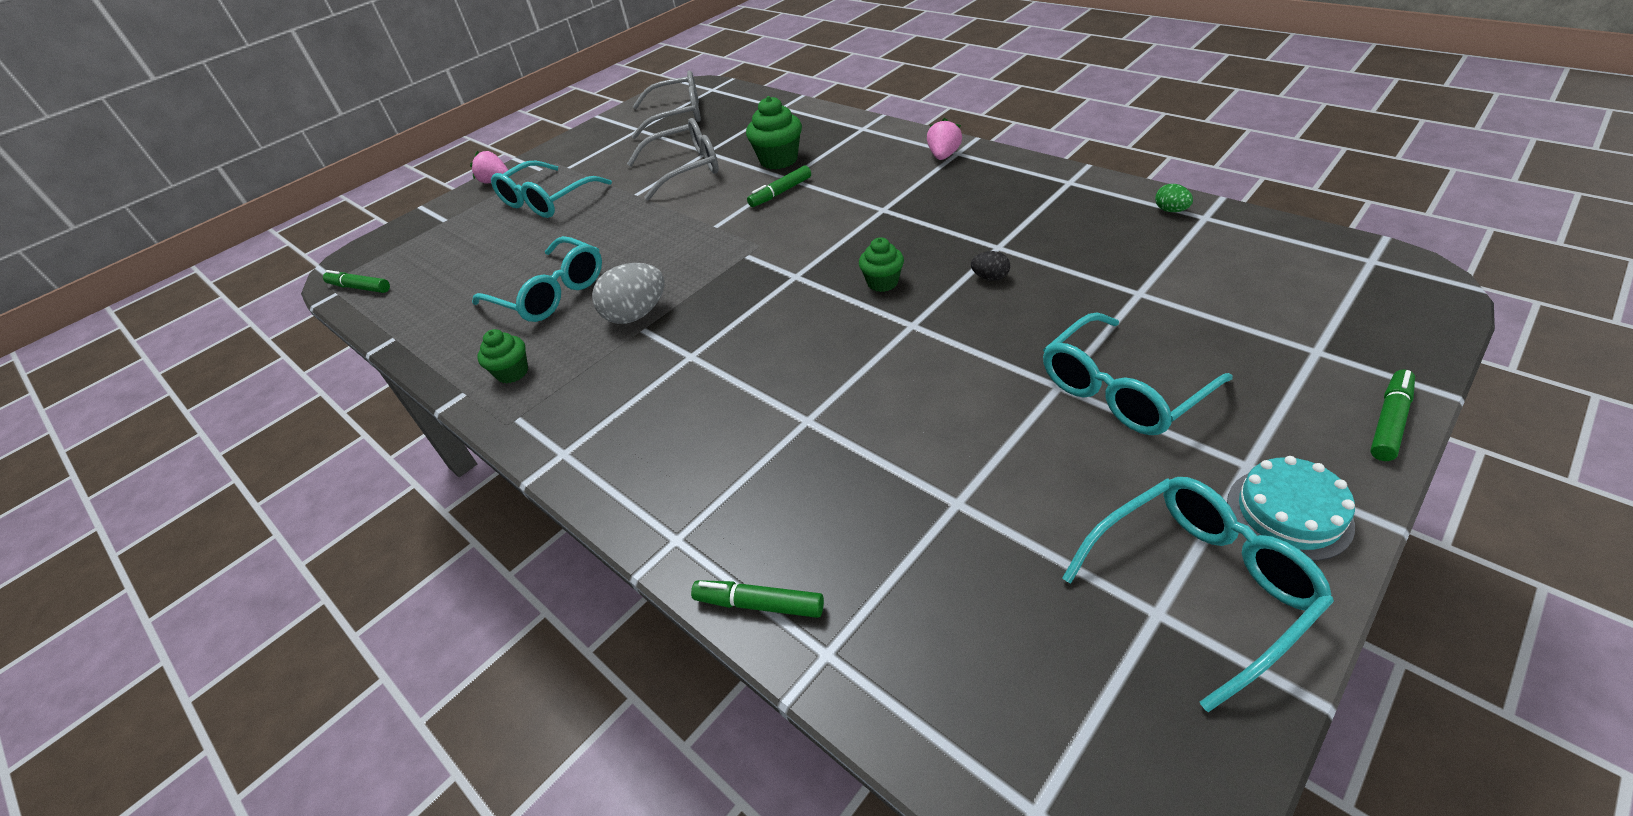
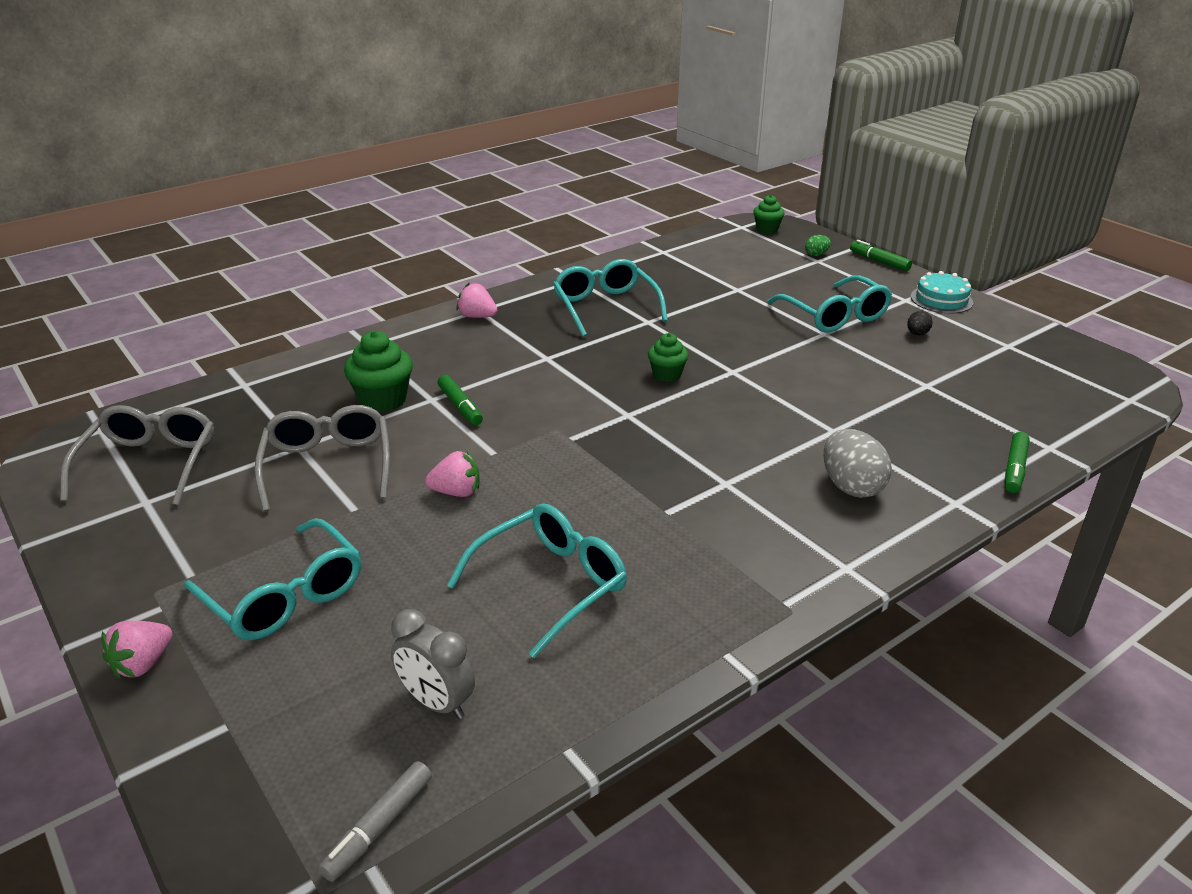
camera: 85 degrees left, 10 degrees down
green marker [323,270,390,293] -> grey marker [318,761,432,882]
green cupcake [477,329,528,384] -> green cupcake moved to [753,195,785,234]
grey egg [592,263,664,324] -> grey egg moved to [824,429,892,498]
black egg [971,251,1010,281] -> black egg moved to [907,311,933,335]
turquoise glasses [1062,477,1334,712] -> turquoise glasses moved to [553,259,668,337]
green egg [1155,184,1193,212] -> green egg moved to [805,235,831,256]
none -> grey clock [391,609,475,719]
none -> pink strawberry [425,451,480,497]

